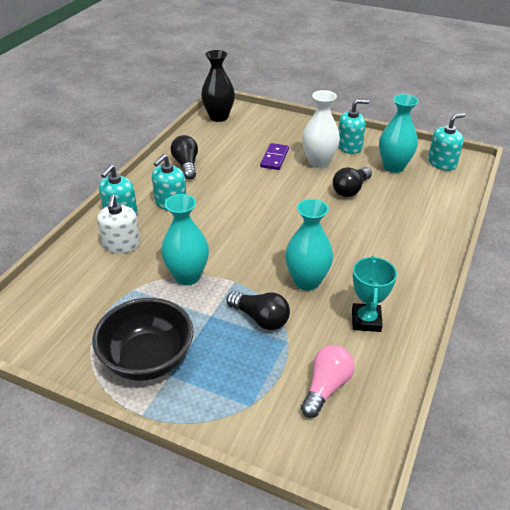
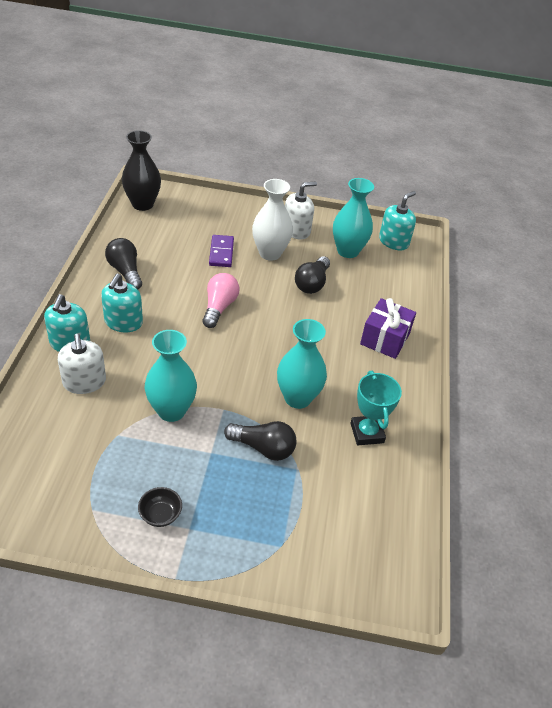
camera: 20 degrees left, 5 degrees up
black bowl [92,298,194,381] -> black bowl [138,487,182,527], size x0.42
pink light bulb [301,345,355,418] -> pink light bulb moved to [202,273,239,328]
turquoise soap dispenser [338,99,369,154] -> white soap dispenser [285,182,317,239]
none -> purple gift [360,298,416,359]

